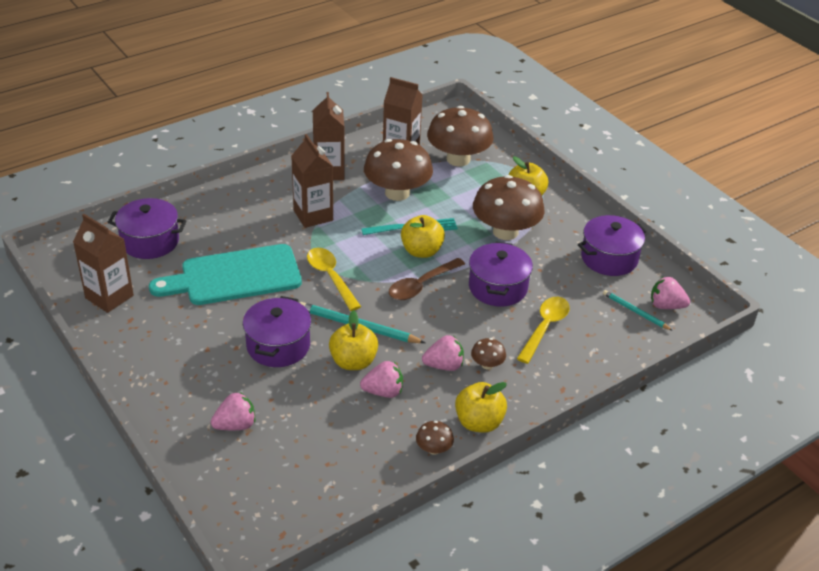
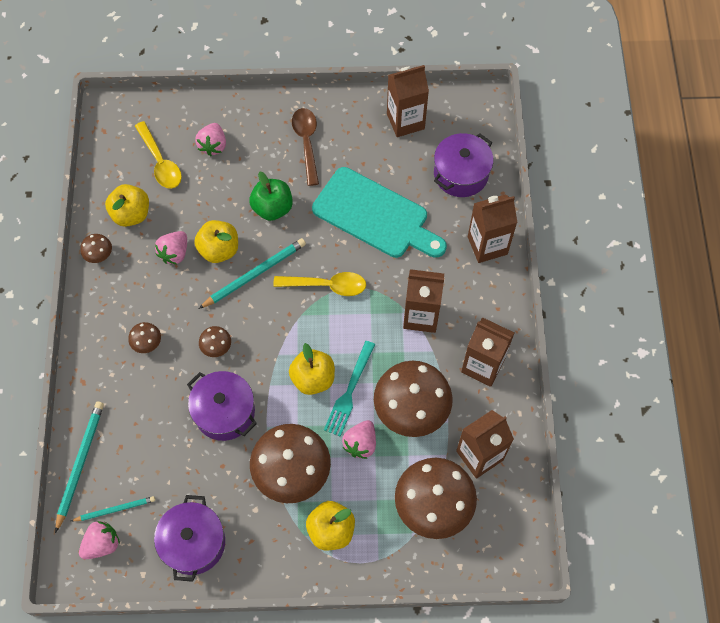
camera: 125 degrees right, 25 degrees up
turquoise cutting board [149,244,302,305] -> turquoise cutting board turned 105 degrees clockwise [312,167,447,258]
purple pot [243,296,311,367] -> green apple [249,171,293,221]
brown spoon [389,258,465,300] -> brown spoon moved to [292,108,319,186]
pink strawberry [422,335,464,371] -> pink strawberry moved to [342,420,376,459]
yellow apple [455,382,507,433] -> yellow apple moved to [105,184,149,227]
yellow spoon [517,297,570,364] -> yellow spoon moved to [135,121,182,189]
none -> turquoise pencil [55,402,104,533]
none -> brown mushroom [199,326,231,357]
none -> brown carton [468,194,517,263]

